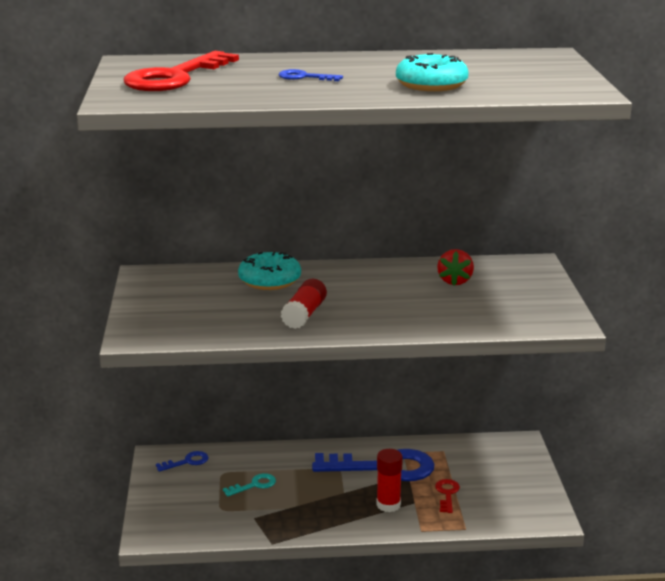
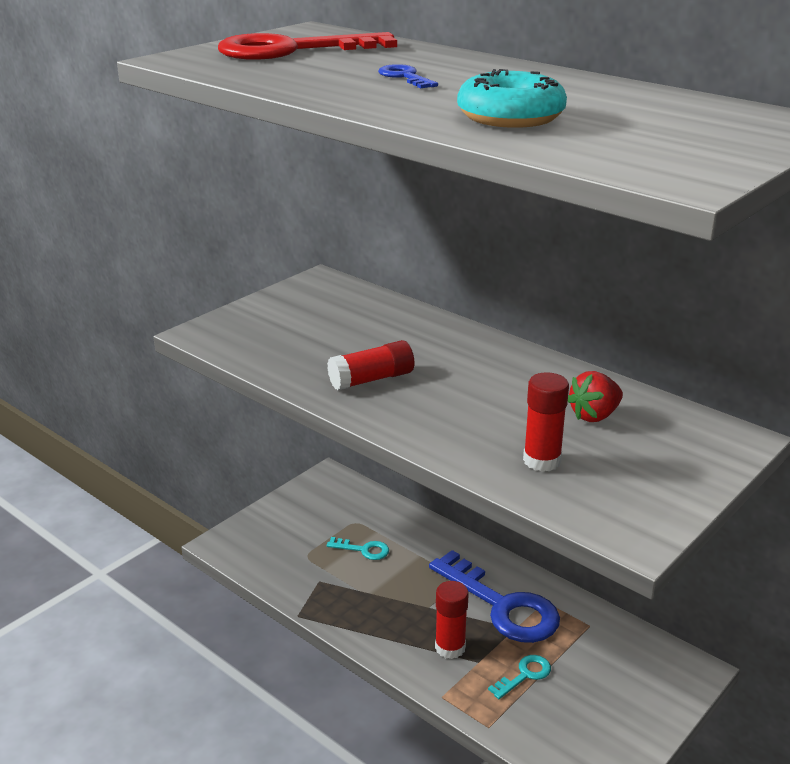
camera: 45 degrees right, 5 degrees up
blue key [156,451,209,472] -> none
turquoise donut [238,252,301,290] -> none
red key [435,479,460,513] -> turquoise key [488,655,551,699]
none -> red glue stick [523,372,569,472]

